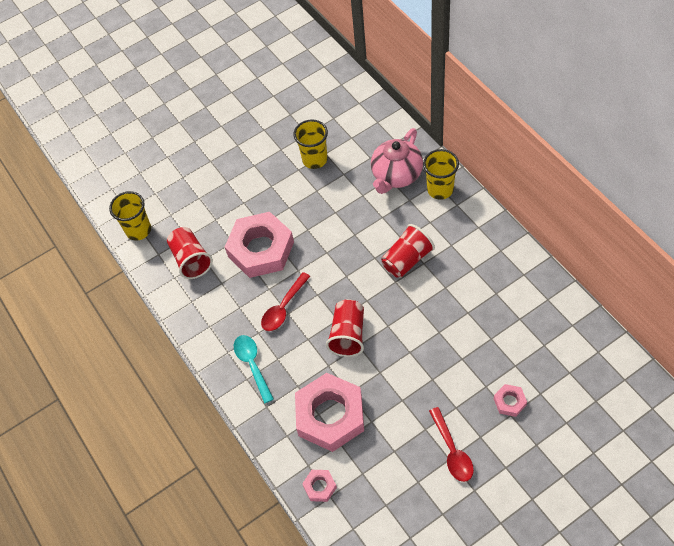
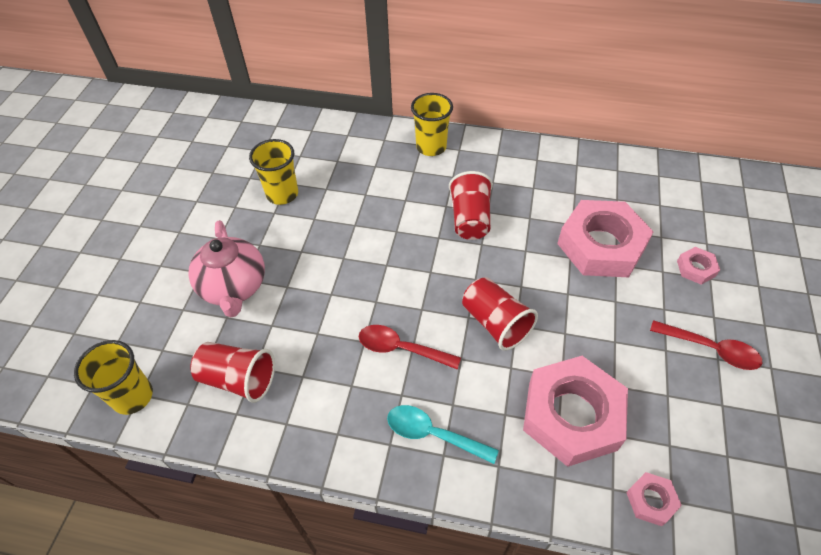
camera: 50 degrees left, 5 degrees down
pink nut [225,212,294,278] -> pink nut moved to [557,200,654,277]
red spoon [261,272,310,331] -> red spoon turned 120 degrees clockwise [359,325,461,369]
pink teapot [371,128,423,194] -> pink teapot moved to [189,220,265,317]

